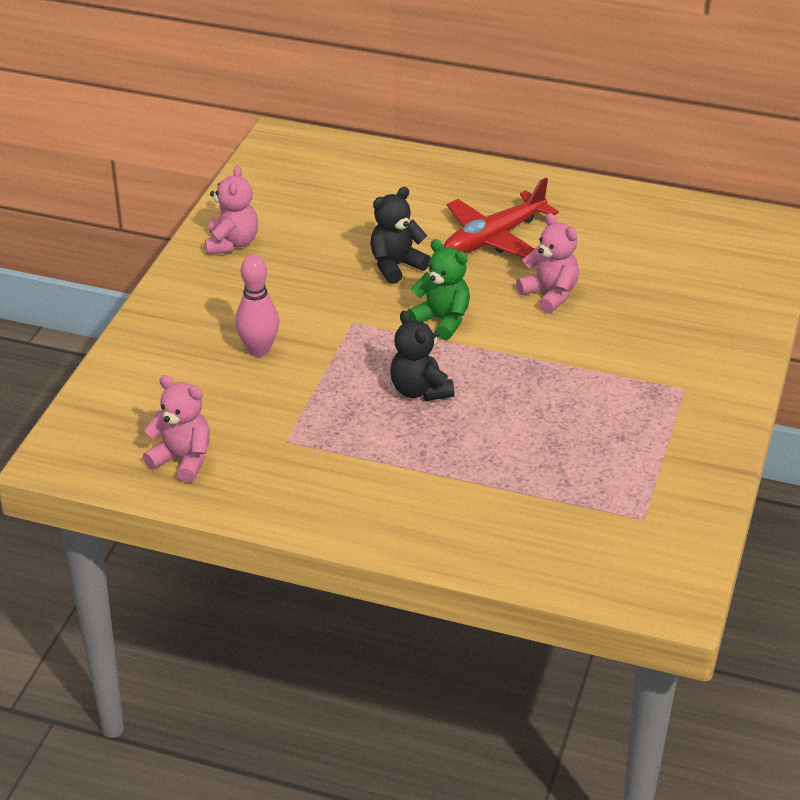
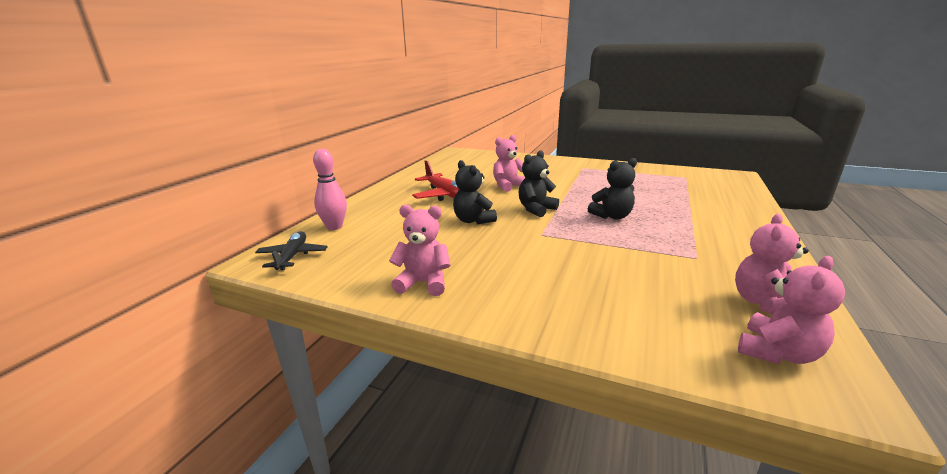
camera: 85 degrees left, 15 degrees down
pink bowling pin [235,255,279,357] -> pink bowling pin moved to [313,149,347,230]
green teddy bear [407,239,470,340] -> black teddy bear [519,150,559,217]
none -> black plane [255,231,328,270]
none -> pink teddy bear [738,256,845,364]

